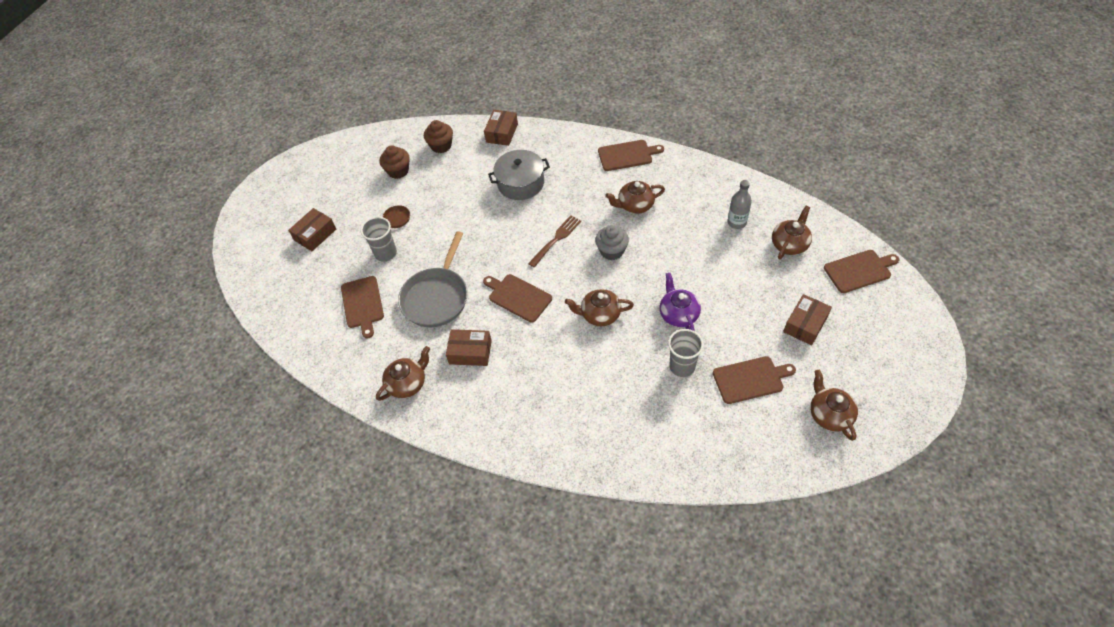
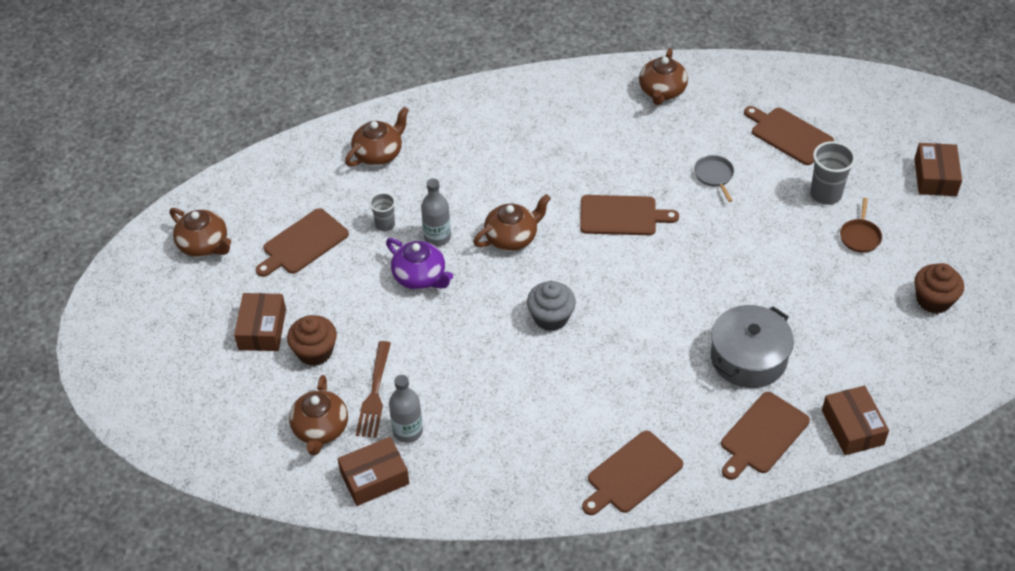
camera: 145 degrees right, 5 degrees down
grey pan [398,231,468,327] -> grey pan [694,155,734,202], size x0.44
brown cupcake [424,120,453,153] -> brown cupcake moved to [287,315,337,366]
brown box [446,329,492,366] -> brown box moved to [338,437,409,506]
brown fork [528,215,581,267] -> brown fork moved to [356,341,391,438]
brown teapot [605,181,665,214] -> brown teapot moved to [345,107,409,167]
grey cup [668,329,703,377] -> grey cup [369,193,395,231], size x0.62
brown cutting board [824,250,899,293] -> brown cutting board moved to [721,392,810,480]
none -> grey bottle [421,178,451,246]

